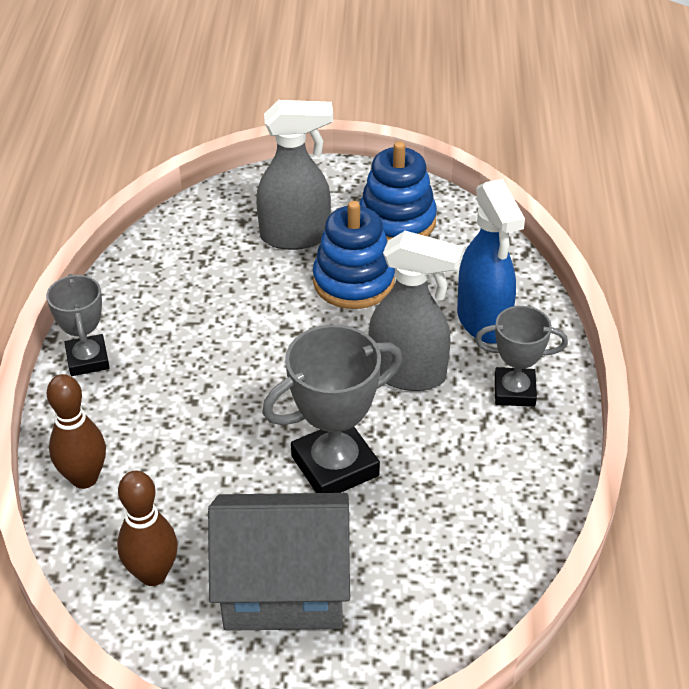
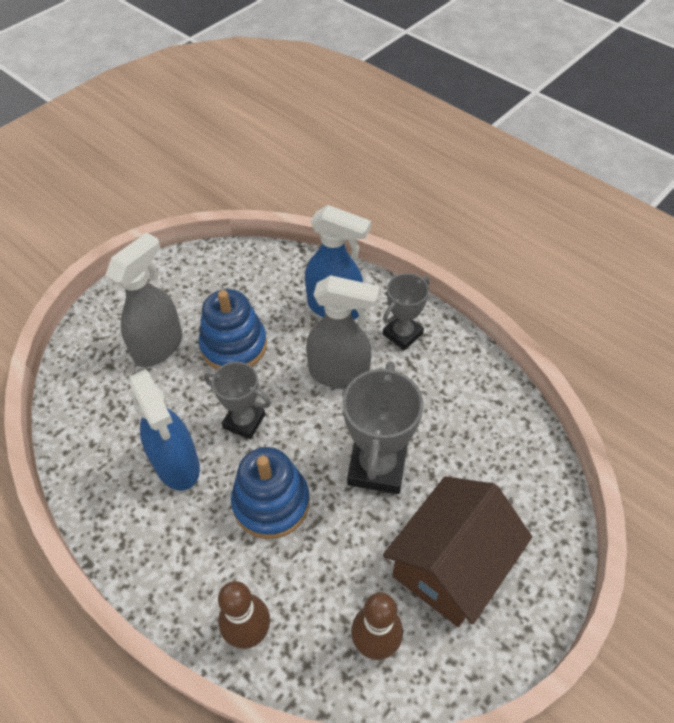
camera: 50 degrees left, 10 degrees up
grey trophy [46,274,110,376] -> grey trophy moved to [204,362,271,439]
grey house [208,493,350,631] -> brown house [383,476,532,627]
blue stacking toy [360,141,437,242] -> blue stacking toy moved to [231,447,310,539]
grey spray bottle [368,231,463,391] -> grey spray bottle turned 45 degrees clockwise [306,275,380,389]
none -> blue spray bottle [128,369,200,491]

